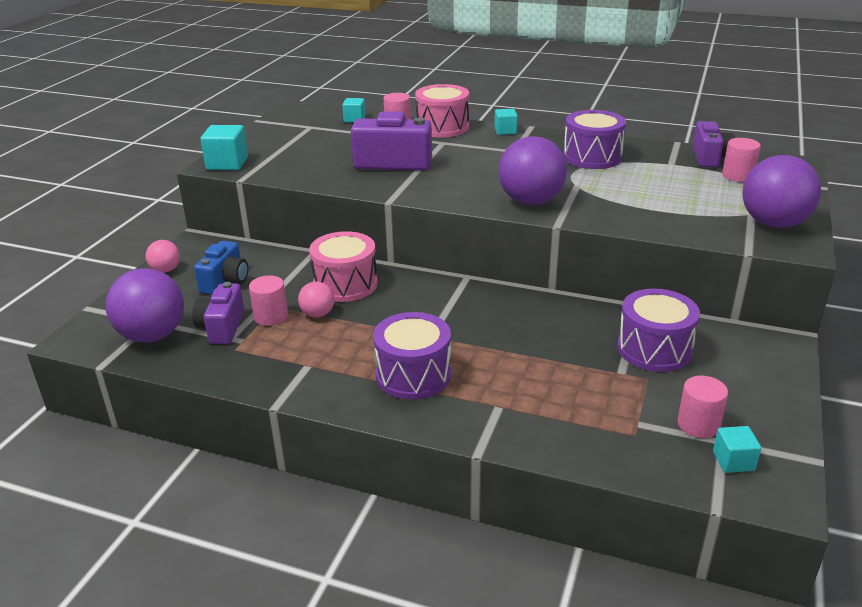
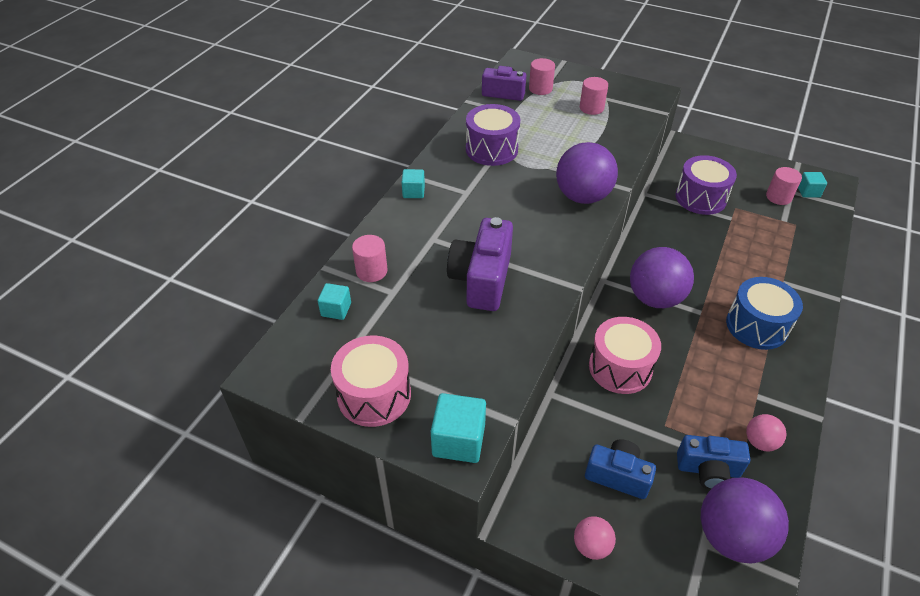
camera: 85 degrees left, 15 degrees up
purple camera [192,282,244,344] -> blue camera [677,435,750,490]
pink cylinder [249,275,288,326] -> pink cylinder moved to [580,77,608,115]
pink ball [298,281,334,317] -> pink ball moved to [746,414,787,452]
purple drum [373,312,451,399] -> blue drum [726,277,803,350]
pink drum [415,84,469,137] -> pink drum moved to [331,335,411,427]
purple ball [742,155,821,228] -> purple ball moved to [630,247,694,308]

